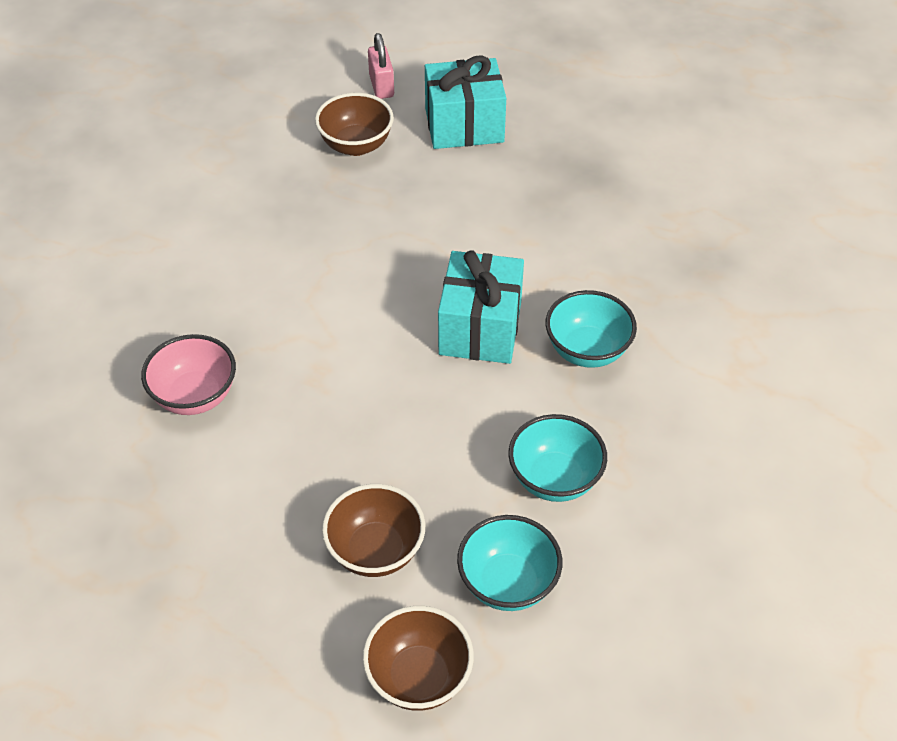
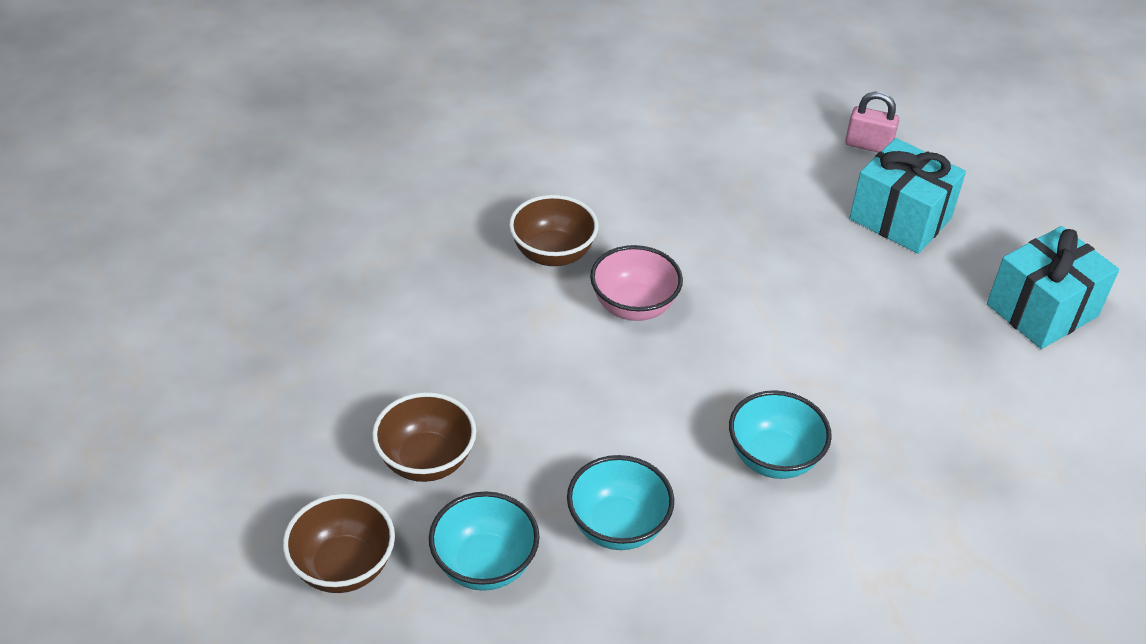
camera: 45 degrees right, 5 degrees down
pink bowl [141,334,236,415] -> pink bowl moved to [590,245,683,321]
brown bowl [315,93,394,156] -> brown bowl moved to [509,195,598,266]
pink padlock [368,33,394,99] -> pink padlock turned 75 degrees clockwise [845,92,899,152]
turquoise gift [438,250,524,364] -> turquoise gift moved to [987,226,1119,349]

